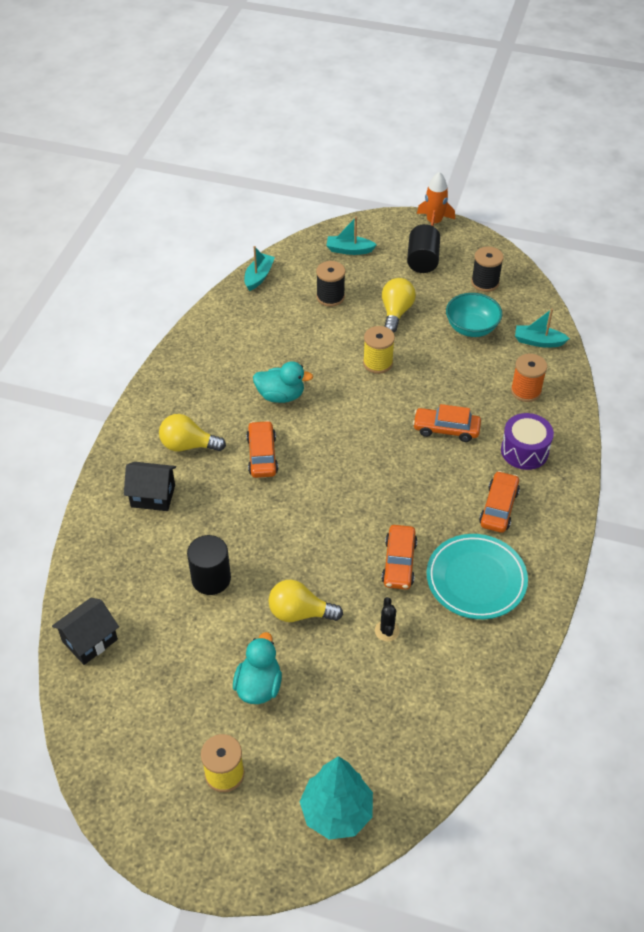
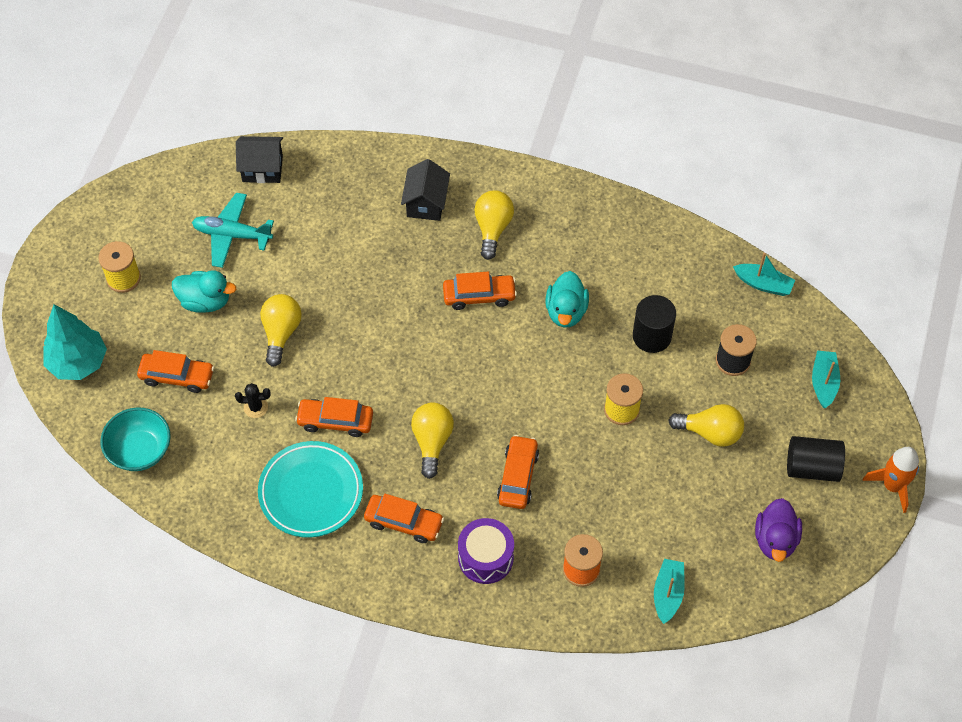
camera: 90 degrees right, 10 degrees up
black house [52,598,119,665] -> black house turned 45 degrees counterclockwise [236,136,283,183]
black cylinder [187,535,231,595] -> black cylinder moved to [633,295,676,353]
turquoise bowl [446,293,502,337] -> turquoise bowl moved to [100,407,171,471]
black spool [471,247,504,292] -> purple duck [755,498,802,562]
none -> orange car [137,350,214,393]
none -> turquoise plane [192,193,274,268]
none -> yellow light bulb [411,403,454,479]

